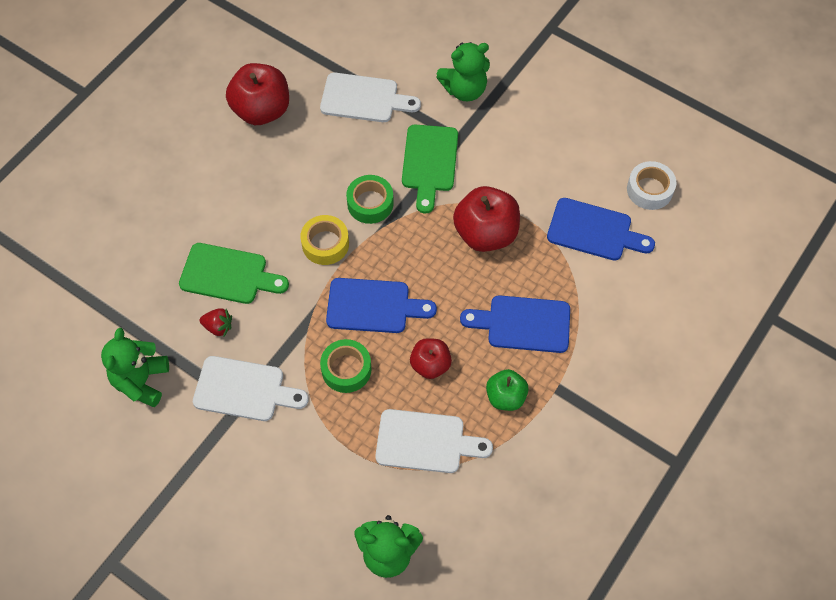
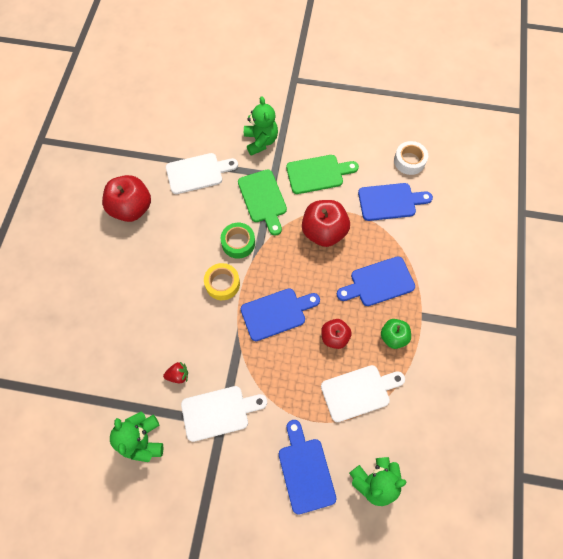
camera: 25 degrees left, 5 degrees up
green cutting board [179,243,289,304] -> green cutting board moved to [286,155,359,194]
green tape [320,339,372,393] -> none
green teddy bear [437,42,490,102] -> green teddy bear turned 60 degrees counterclockwise [244,96,278,156]
none -> blue cutting board [279,420,336,515]

